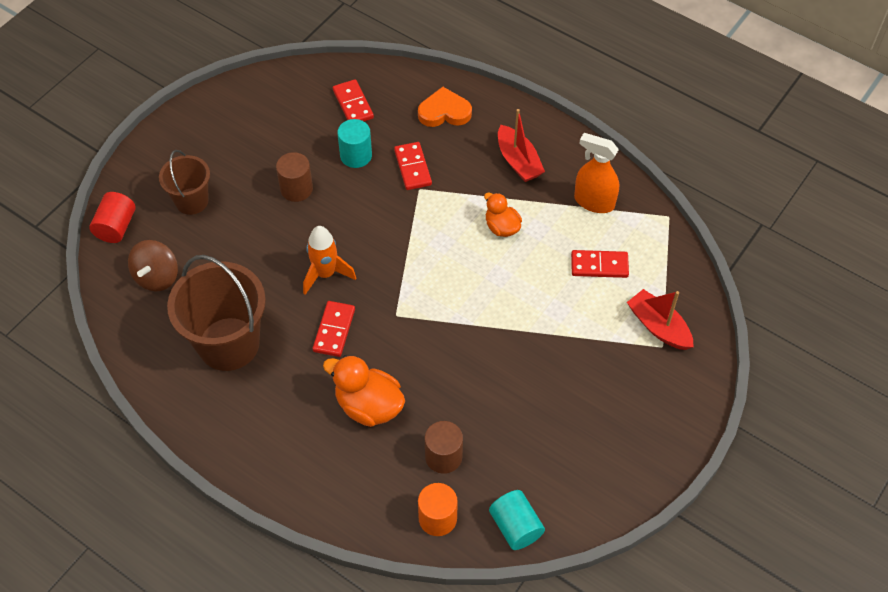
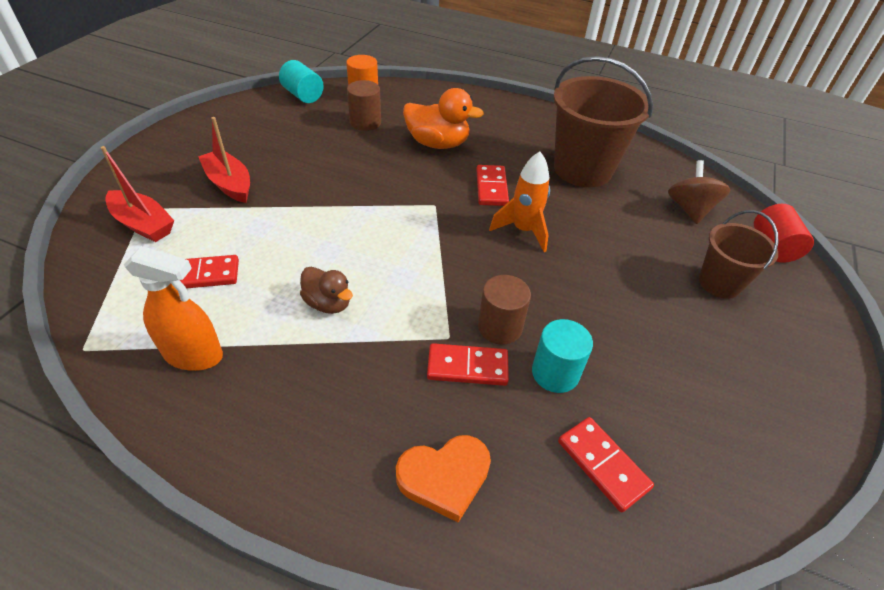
camera: 165 degrees right, 10 degrees down
brown cylinder [276,152,313,202] -> brown cylinder moved to [478,275,531,345]
red domino [394,142,432,190] -> red domino turned 60 degrees counterclockwise [427,343,509,386]
orange duck [484,192,522,237] -> brown duck [300,267,353,314]
red boat [498,109,545,182] -> red boat moved to [198,117,250,203]

